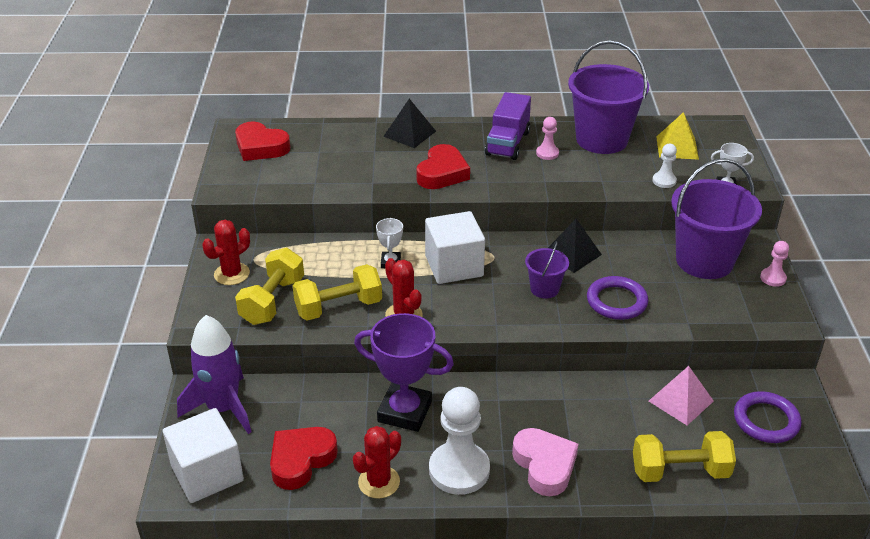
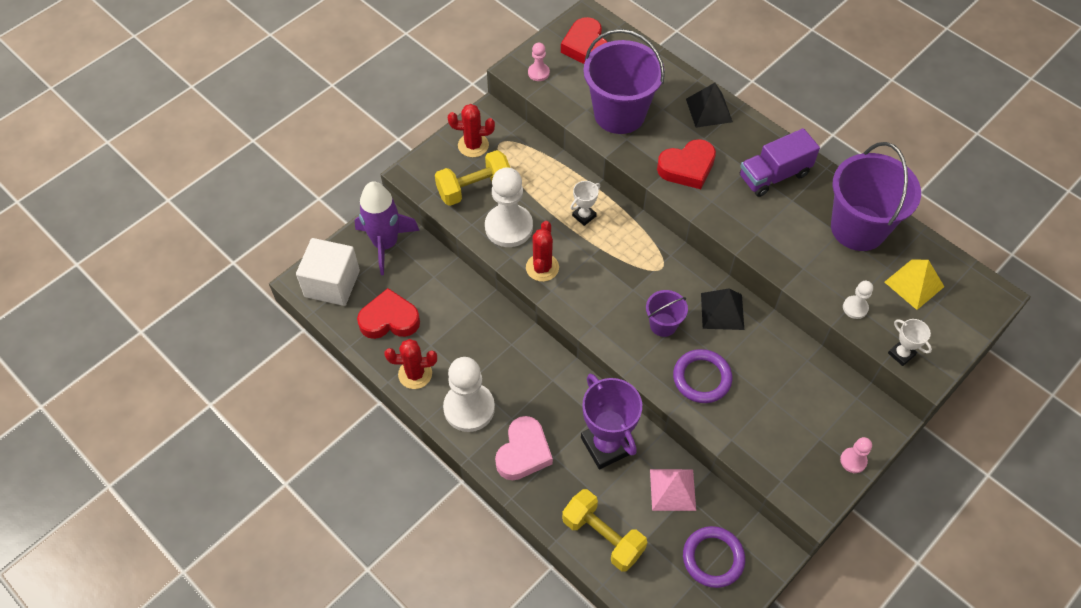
camera: 45 degrees right, 20 degrees up
yellow dumbbell [293,264,382,321] -> white pawn [485,167,533,247]
purple trophy [354,313,454,432] -> purple trophy moved to [581,374,642,470]
white cube [425,211,485,284] -> none
pink pawn [536,117,559,160] -> pink pawn moved to [528,43,550,81]
purple bucket [671,158,762,279] -> purple bucket moved to [583,29,665,134]

